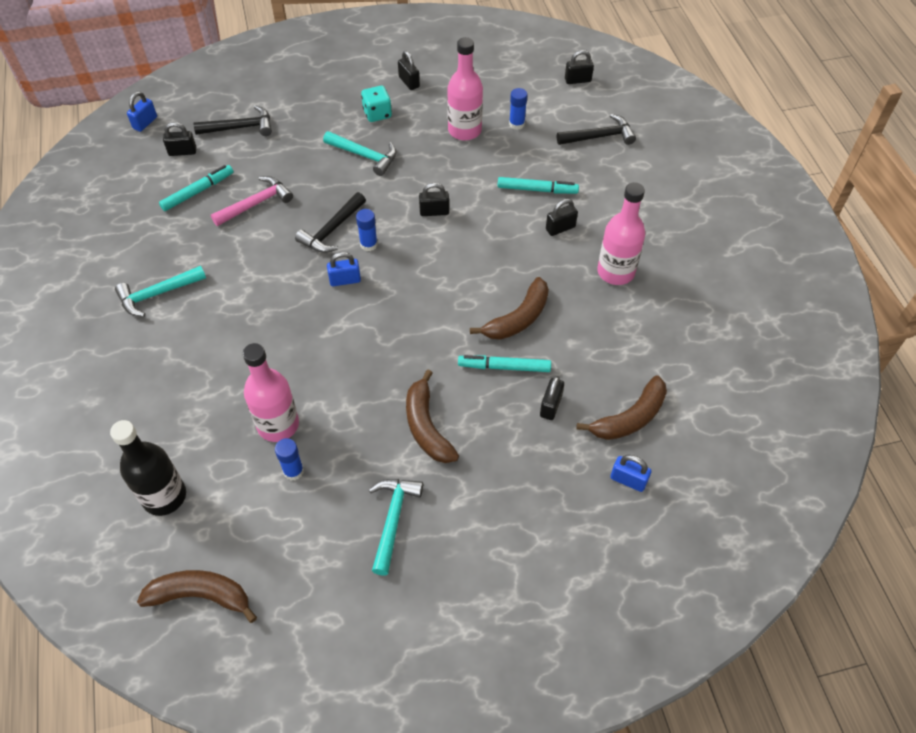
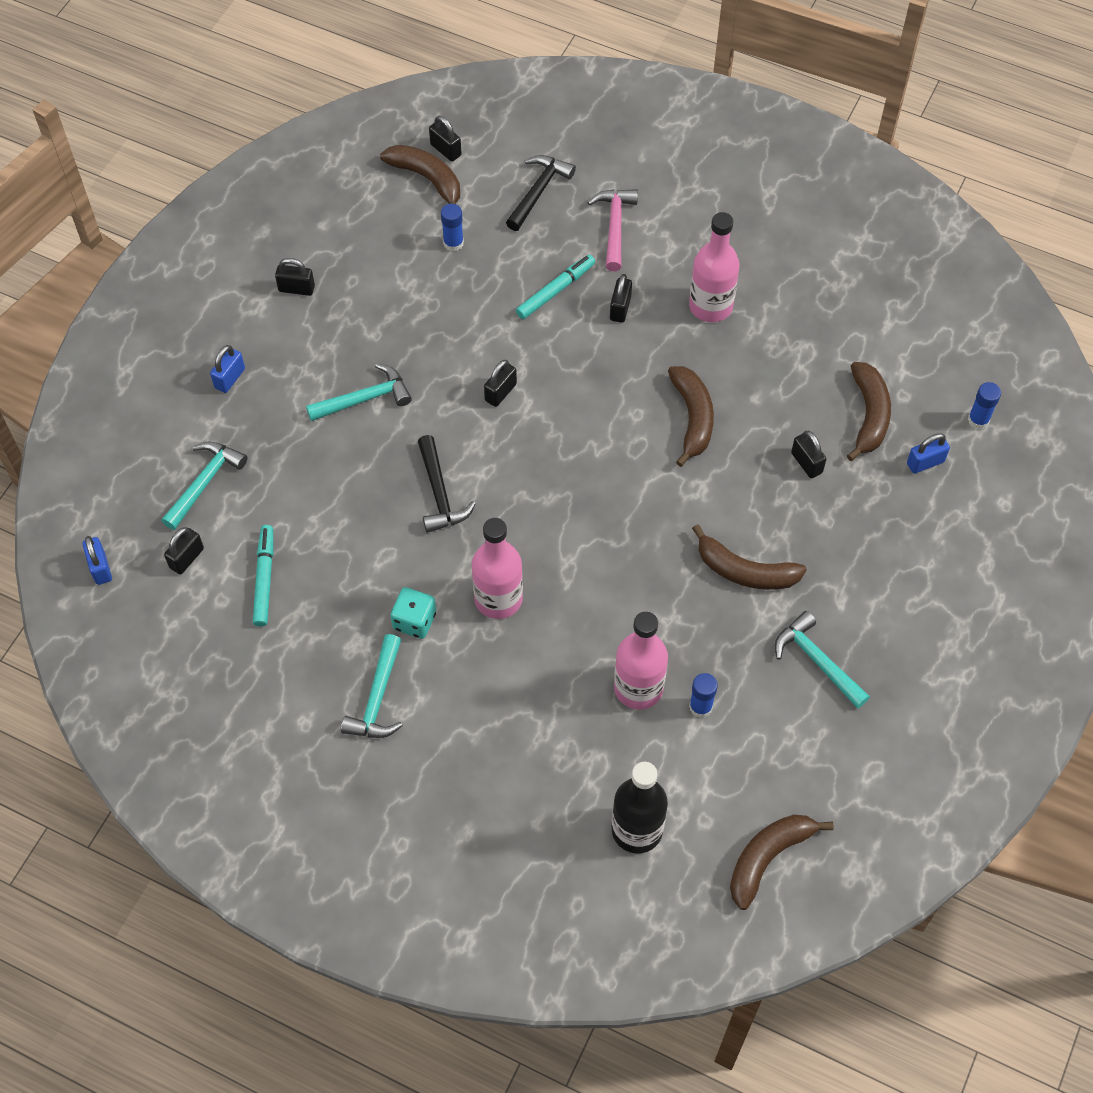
camera: 50 degrees left, 5 degrees up
black hammer [194,105,272,136] -> turquoise hammer [161,442,247,530]
pink hammer [211,176,293,226] -> pink hammer moved to [587,189,638,271]
blue padlock [327,252,361,286] -> blue padlock moved to [210,345,245,393]
blue glue stick [356,209,378,251] -> blue glue stick moved to [968,382,1001,429]
turquoise dice [361,86,392,122] -> turquoise dice moved to [390,587,436,639]
pink bottle [447,37,483,140] -> pink bottle moved to [472,518,523,619]
turquoise marker [458,355,551,372] -> none
black padlock [565,50,594,84] -> black padlock turned 75 degrees counterclockwise [429,116,462,161]
none -> brown banana [380,145,460,204]

